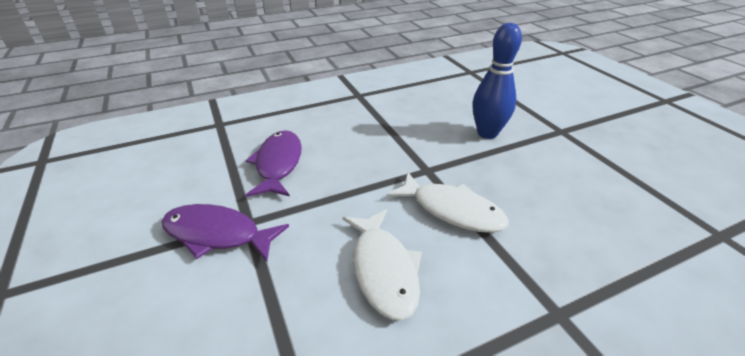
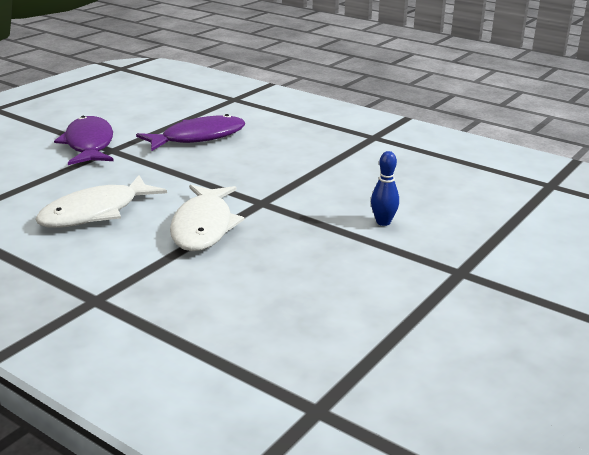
camera: 60 degrees right, 10 degrees down
blue bowling pin [473,23,522,139] -> blue bowling pin [371,151,399,226], size x0.49

